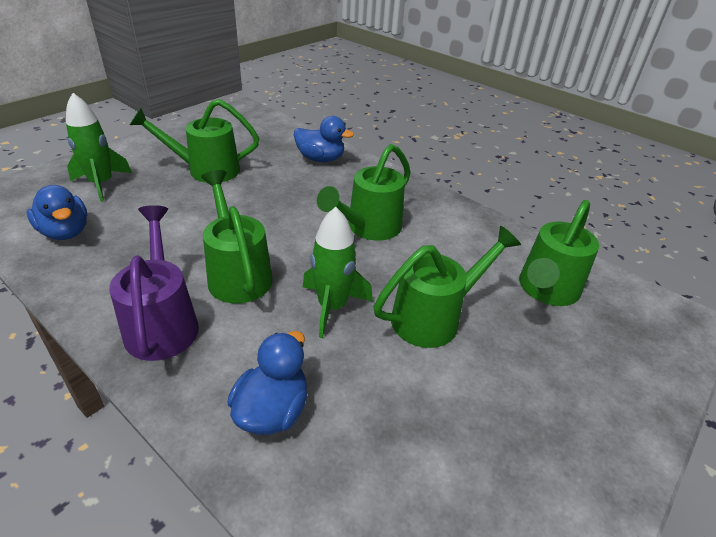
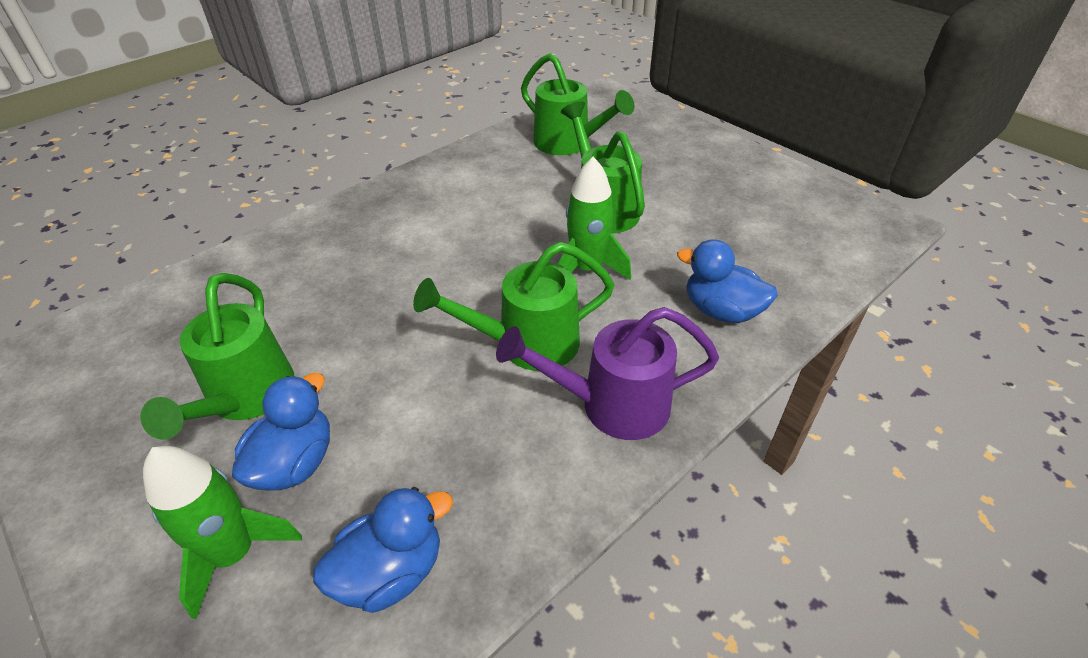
camera: 80 degrees left, 5 degrees up
blue duck [294,116,354,162] -> blue duck moved to [232,373,330,490]
green watering can [317,144,411,241] -> none

